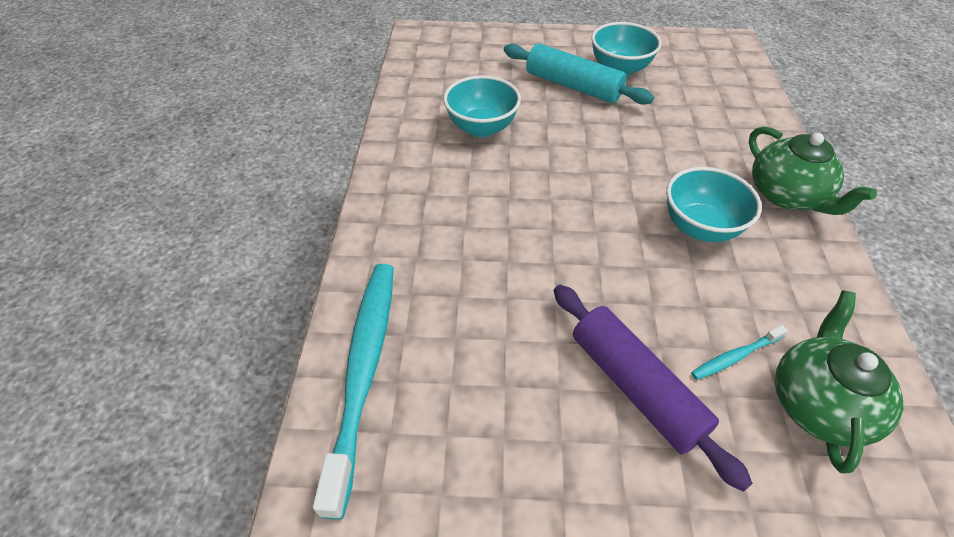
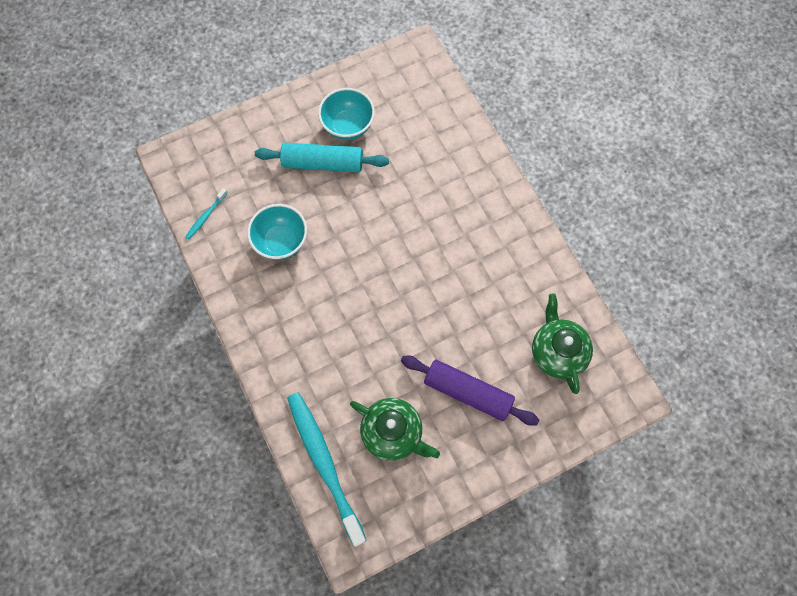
camera: 30 degrees left, 20 degrees up
turquoise bowl [666,167,762,242] -> none
turquoise toothbrush [691,325,788,380] -> turquoise toothbrush moved to [185,188,228,240]
green teapot [749,126,877,215] -> green teapot moved to [350,398,440,461]

